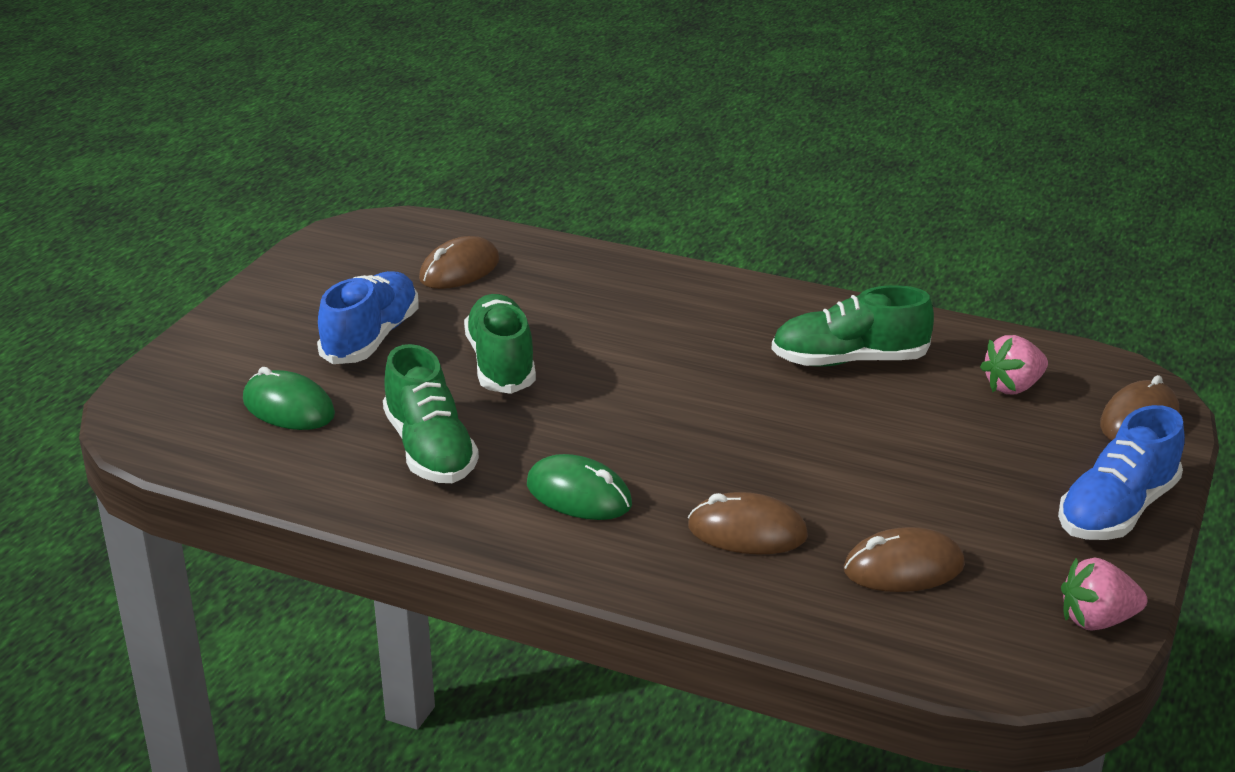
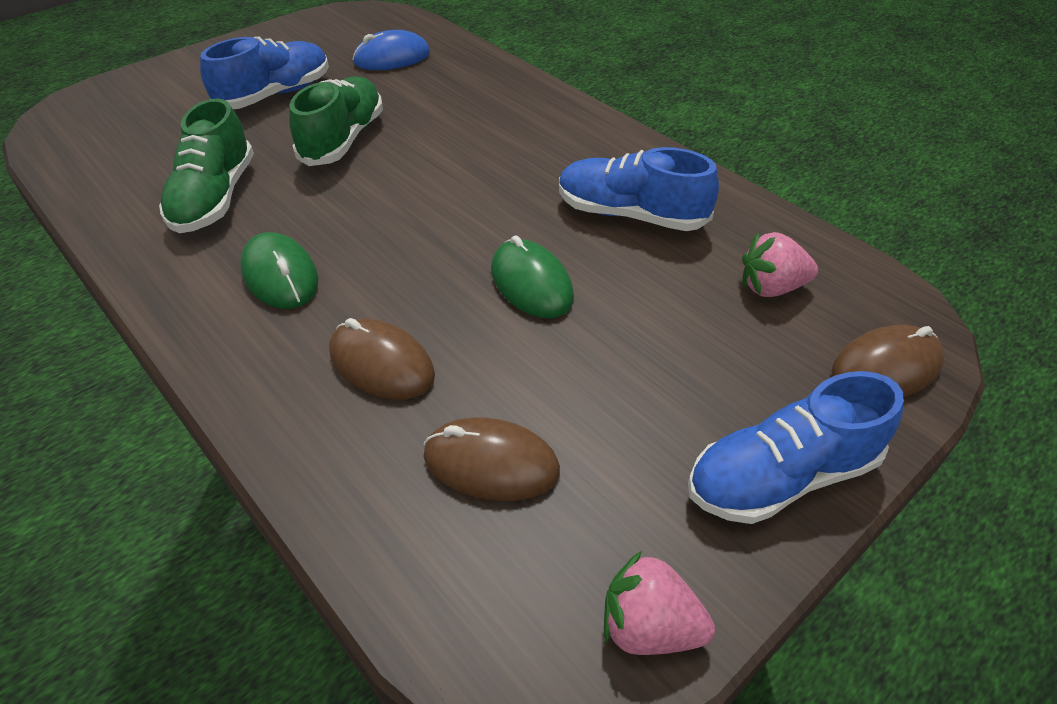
camera: 25 degrees right, 15 degrees up
green mouse [243,367,335,430] -> green mouse moved to [491,235,574,318]
brown mouse [419,236,500,289] -> blue mouse [353,30,430,70]
green shoe [771,285,934,367] -> blue shoe [559,147,719,231]

